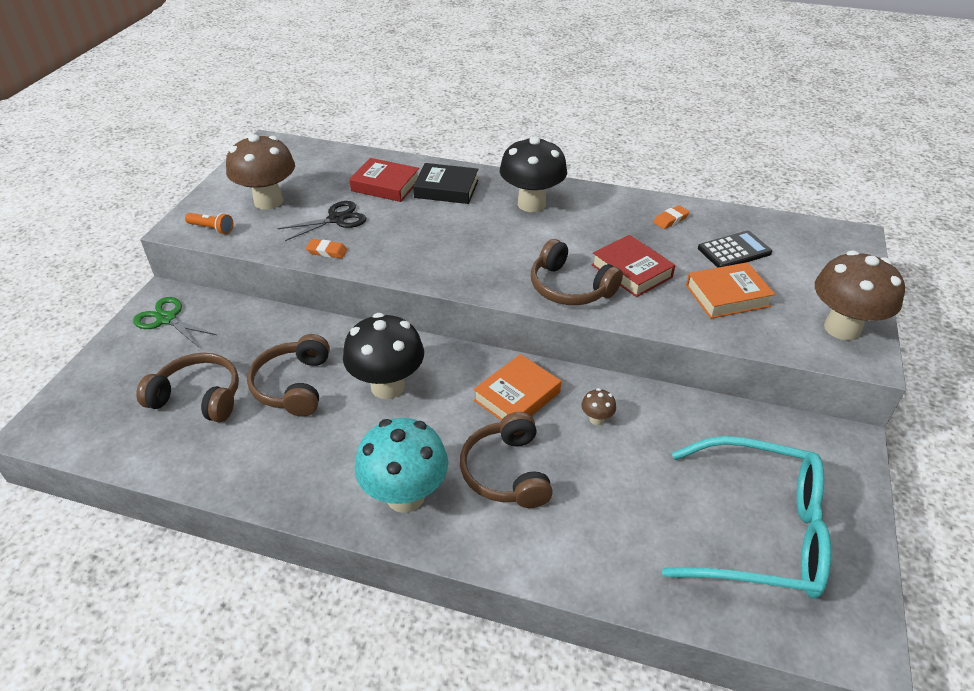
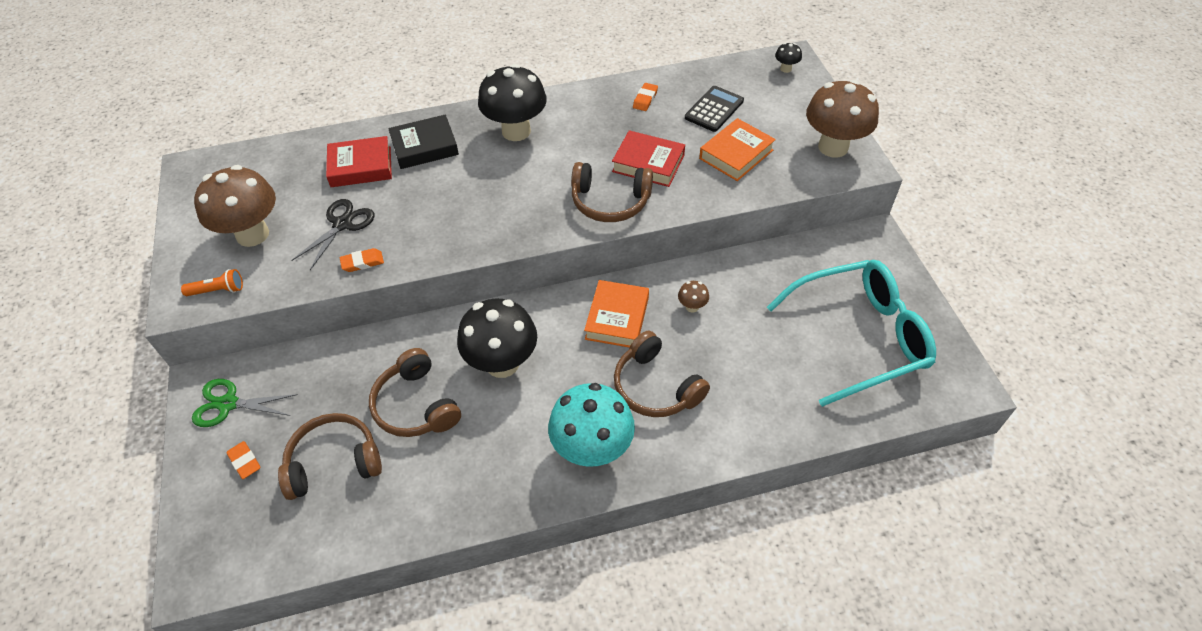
camera: 30 degrees left, 10 degrees up
none -> orange eraser [226,441,260,479]
none -> black mushroom [775,43,802,73]

